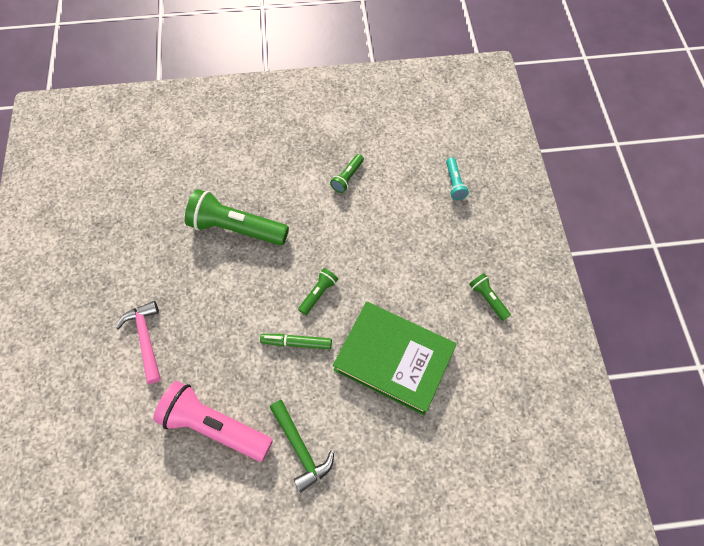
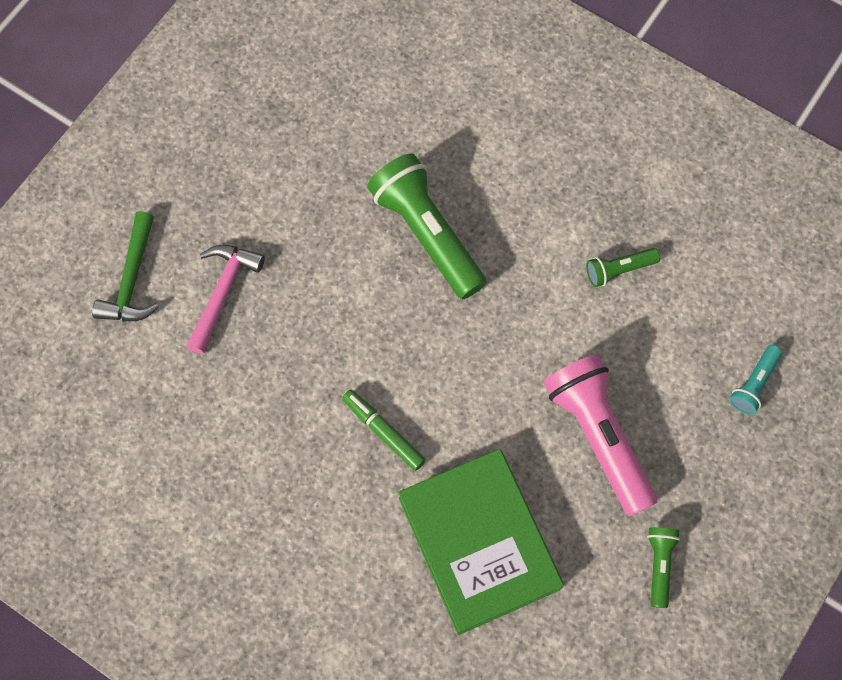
camera: 40 degrees right, 5 degrees up
pink flashlight [153,381,273,462] -> pink flashlight moved to [544,354,658,517]
green hammer [270,400,334,492] -> green hammer moved to [92,211,159,322]
green flashlight [298,268,338,315] -> none

